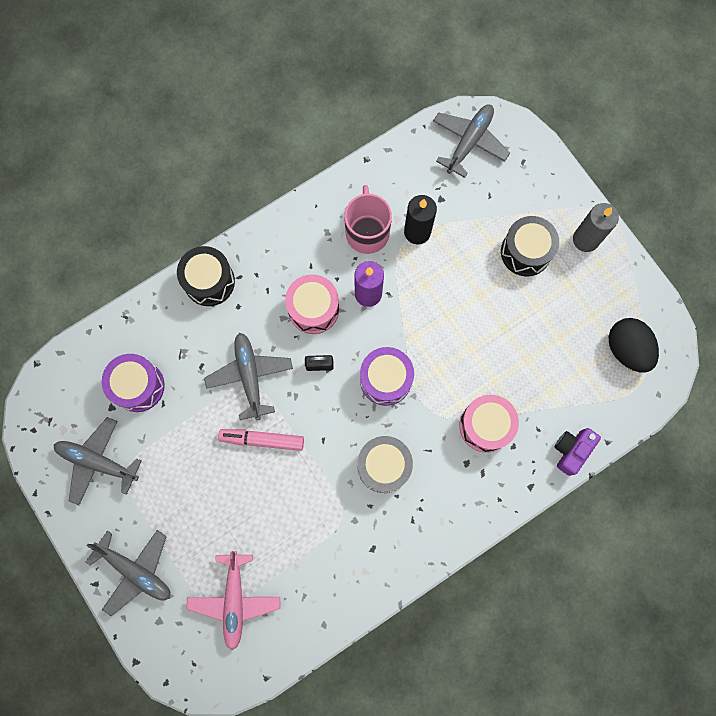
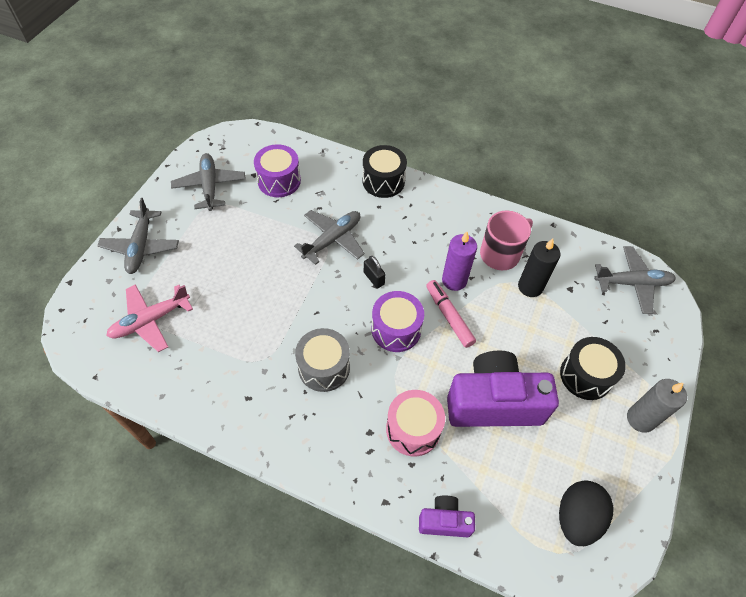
camera: 55 degrees right, 20 degrees down
pink marker [218,429,304,451] -> pink marker moved to [426,280,476,348]
pink drum [285,274,339,334] -> none
none -> purple camera [447,350,559,427]

